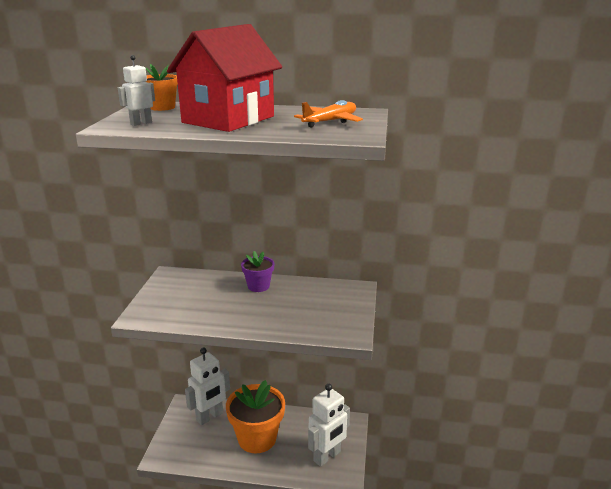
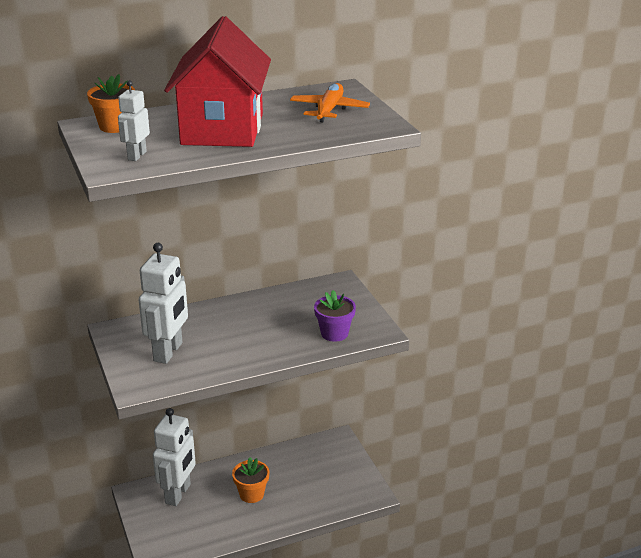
camera: 30 degrees left, 5 degrees up
orange flower pot [226,380,285,453] -> orange flower pot [232,457,269,503], size x0.52
purple flower pot [241,251,275,292] -> purple flower pot moved to [314,290,356,342]
white robot [308,384,350,467] -> white robot moved to [139,243,188,364]

